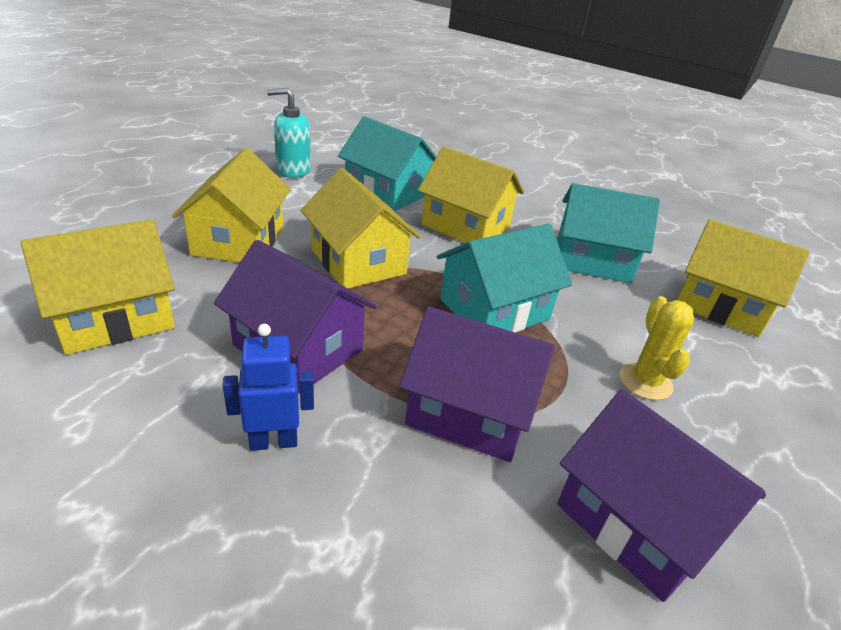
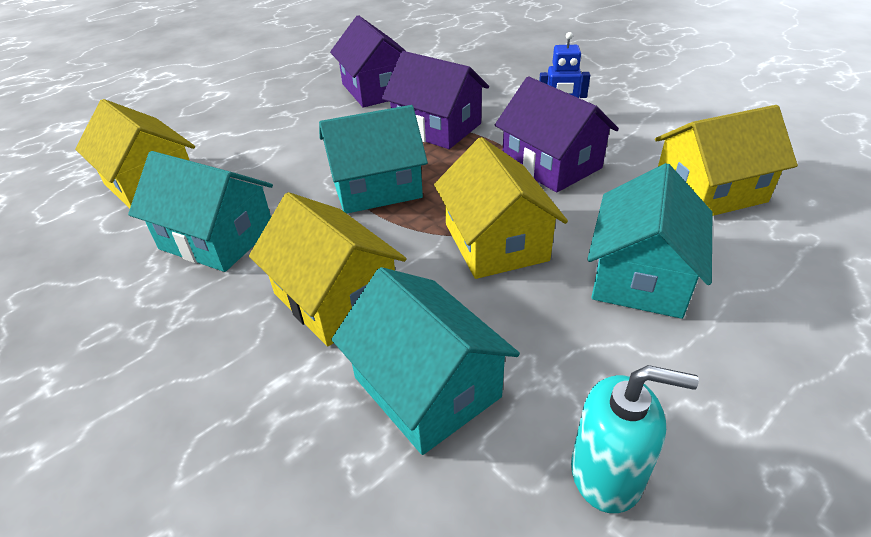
camera: 160 degrees left, 5 degrees up
yellow house [172,148,291,263] -> turquoise house [587,163,712,319]
yellow cactus [620,296,694,400] -> none

